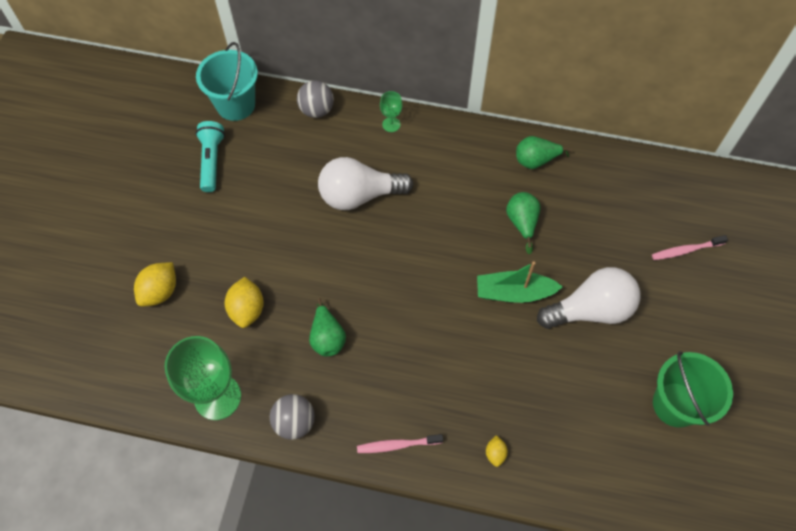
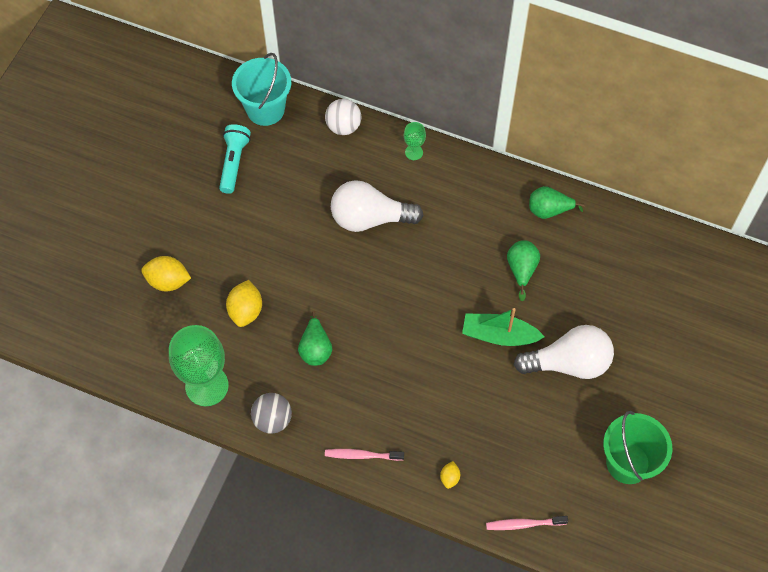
camera: 10 degrees right, 0 degrees up
yellow lemon [134,262,176,306] -> yellow lemon turned 60 degrees clockwise [141,256,191,292]
grey ball [297,80,334,118] -> white ball [325,99,361,135]
pink toothbrush [652,235,728,260] -> pink toothbrush moved to [486,516,568,530]

